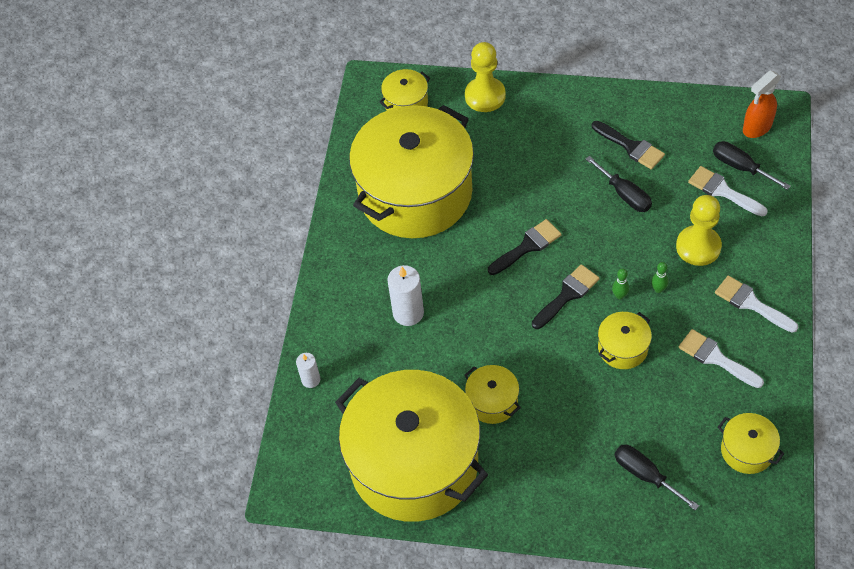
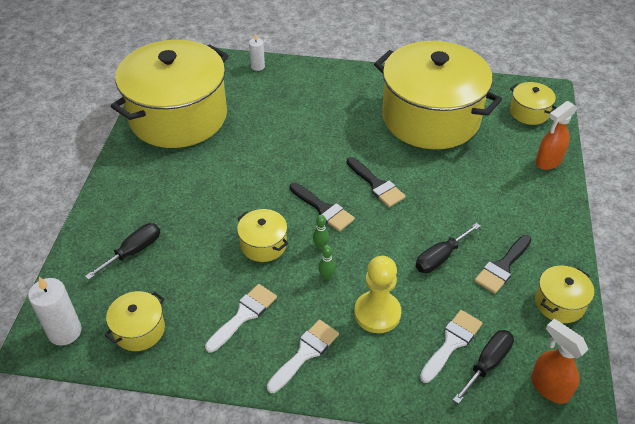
camera: 85 degrees right, 10 degrees down
white candle [387,265,424,326] -> white candle moved to [28,277,82,346]
yellow pawn [465,42,506,112] -> orange spray bottle [536,101,577,170]
yellow pot [465,365,521,424] -> yellow pot moved to [535,265,594,323]

